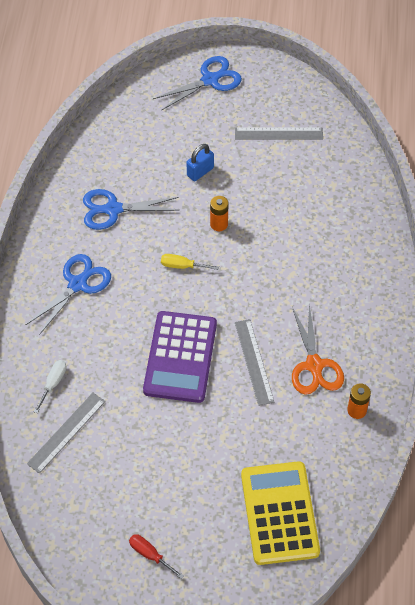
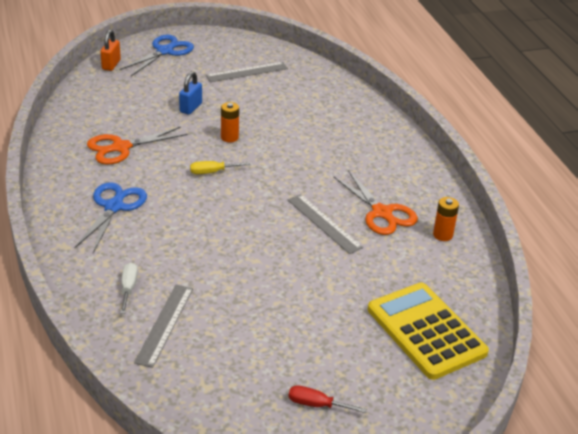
camera: 25 degrees left, 20 degrees down
blue scissors [83,189,180,230] -> orange scissors [87,127,187,164]
purple calculator [143,311,217,403] -> none
none -> orange padlock [100,30,121,71]

